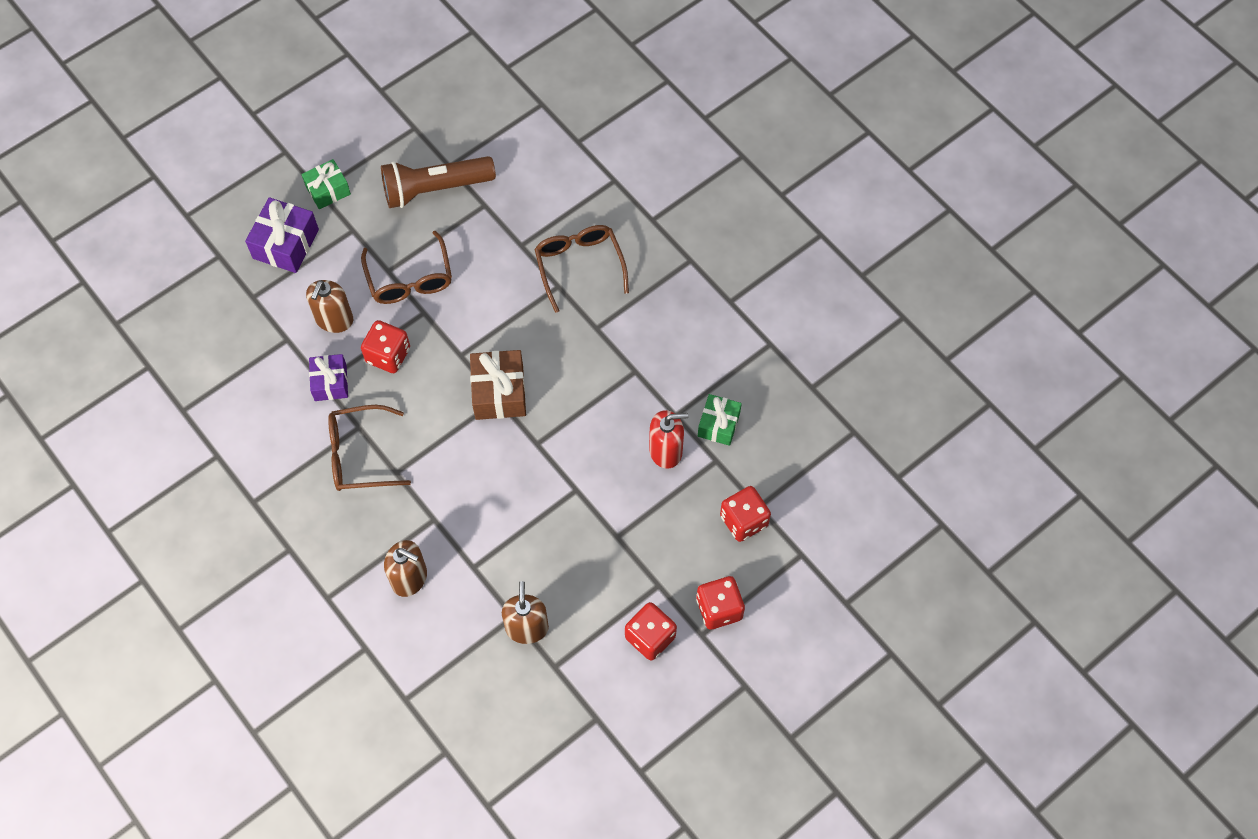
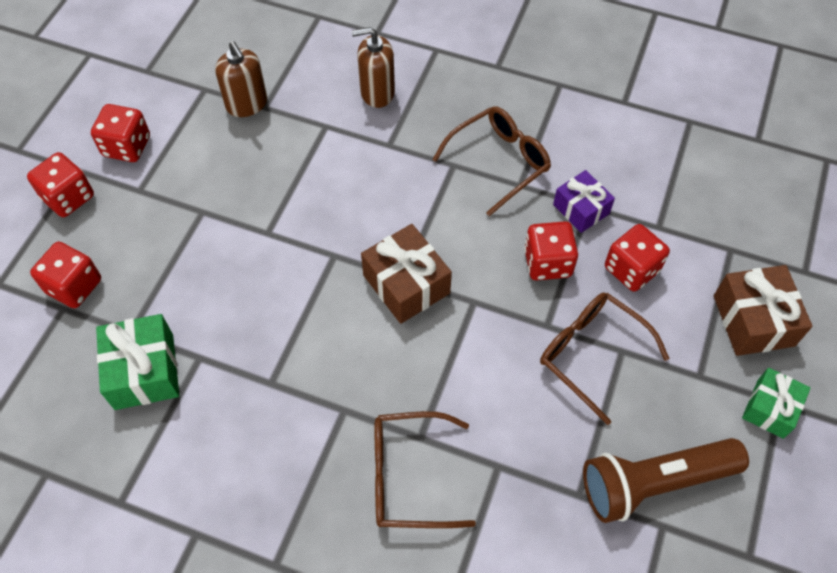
camera: 150 degrees right, 5 degrees down
purple gift [245,197,319,273] -> brown gift [714,265,812,356]
brown soap dispenser [306,280,353,333] -> red dice [605,224,670,292]
brown flashlight [381,156,496,208] -> brown flashlight turned 150 degrees counterclockwise [583,438,749,523]
brown glasses [535,225,629,313] -> brown glasses turned 135 degrees clockwise [375,411,476,528]
red soap dispenser [649,410,688,469] -> none
green gift [698,394,742,446] -> green gift [96,314,179,410], size x1.50

